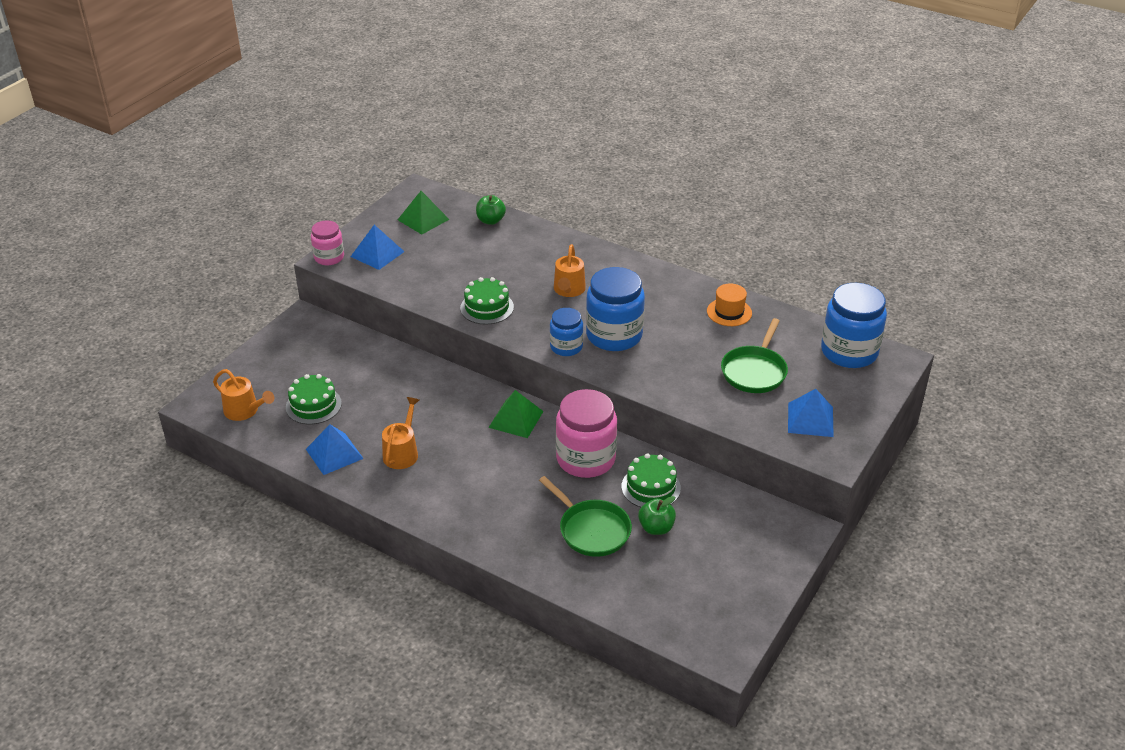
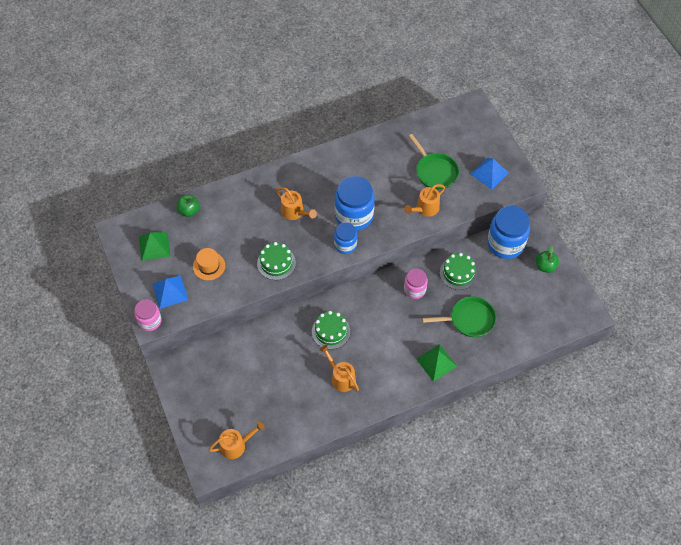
camera: 55 degrees left, 20 degrees up
green cake [286,374,342,424] -> green cake moved to [312,311,350,349]
blue pyramid [306,425,364,475] -> none
green pyramid [488,390,544,438] -> green pyramid moved to [416,344,457,382]
pink jar [556,389,617,478] -> pink jar [404,269,428,299], size x0.58
green apple [638,496,676,535] -> green apple moved to [536,246,559,273]
orange hat [707,283,752,326] -> orange hat moved to [193,248,225,280]
blue jar [821,283,887,368] -> blue jar moved to [487,206,530,259]
none -> orange watering can [404,184,445,217]

